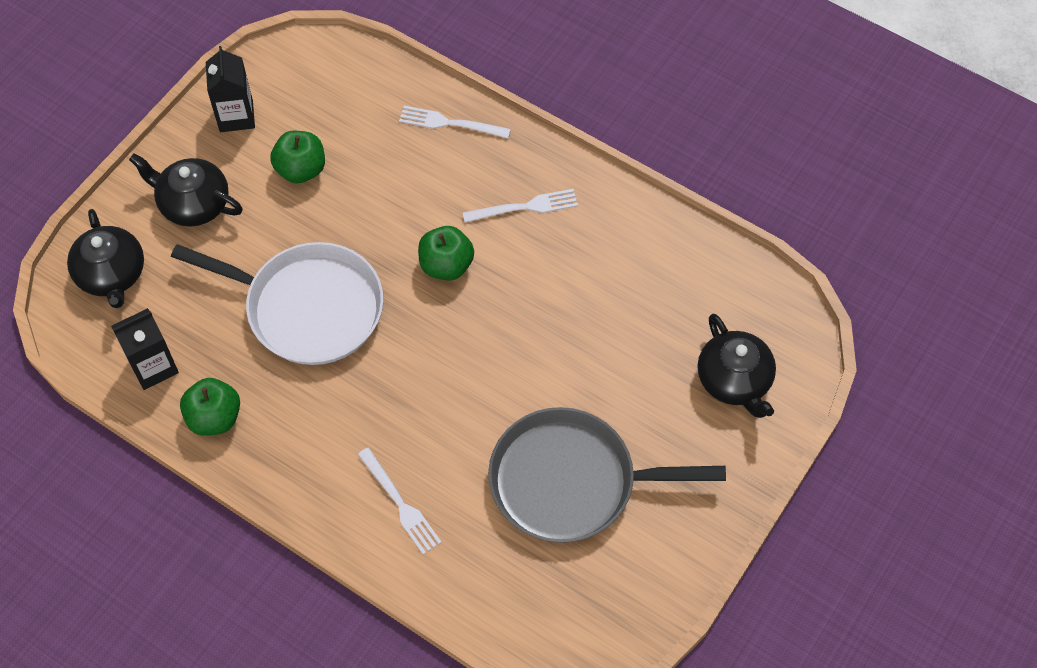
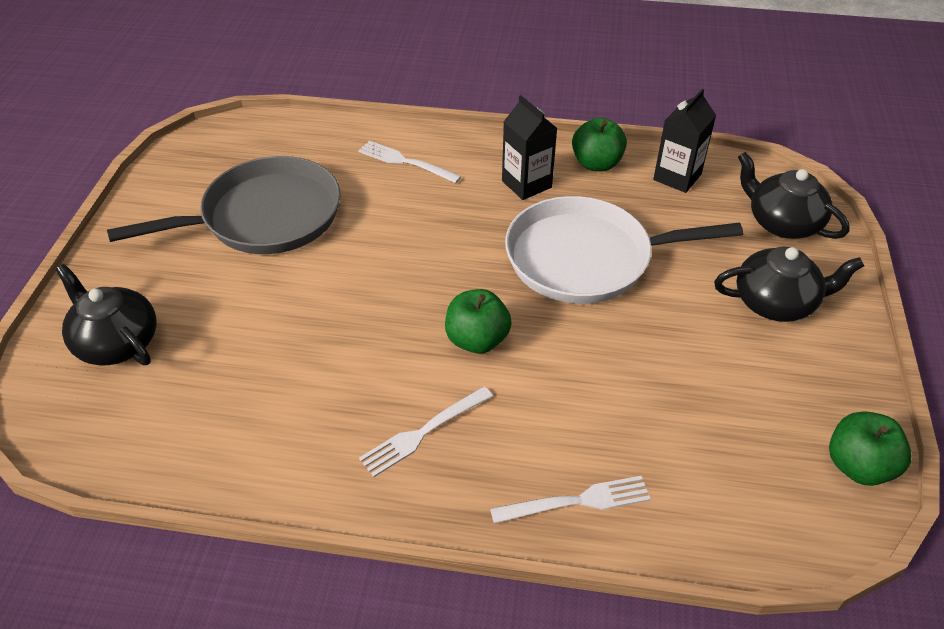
camera: 155 degrees right, 15 degrees down
black carton [206,46,255,132] -> black carton moved to [502,95,557,200]
green apple [270,131,325,184] -> green apple moved to [829,411,912,486]

